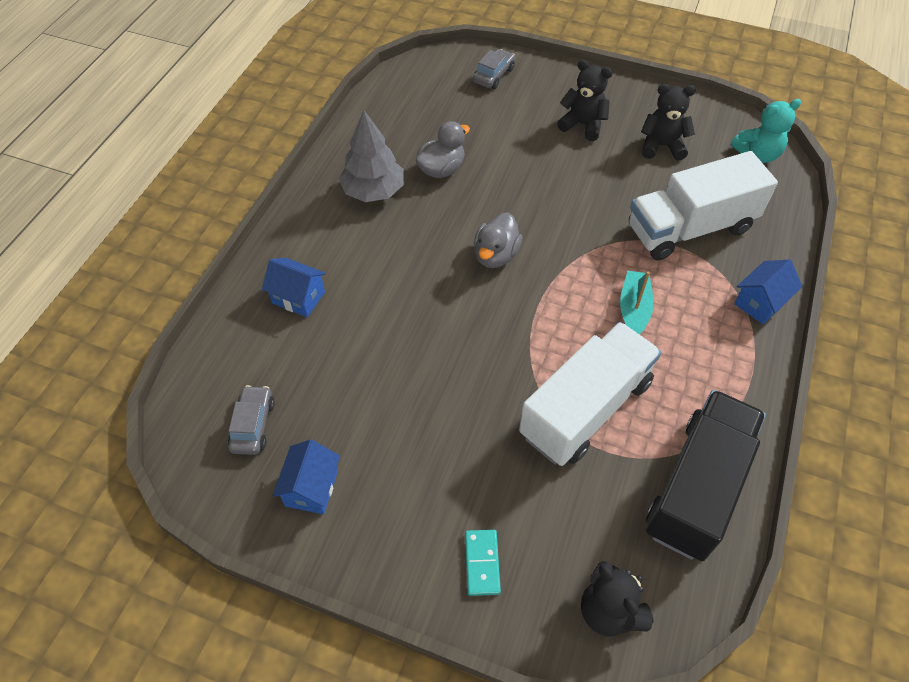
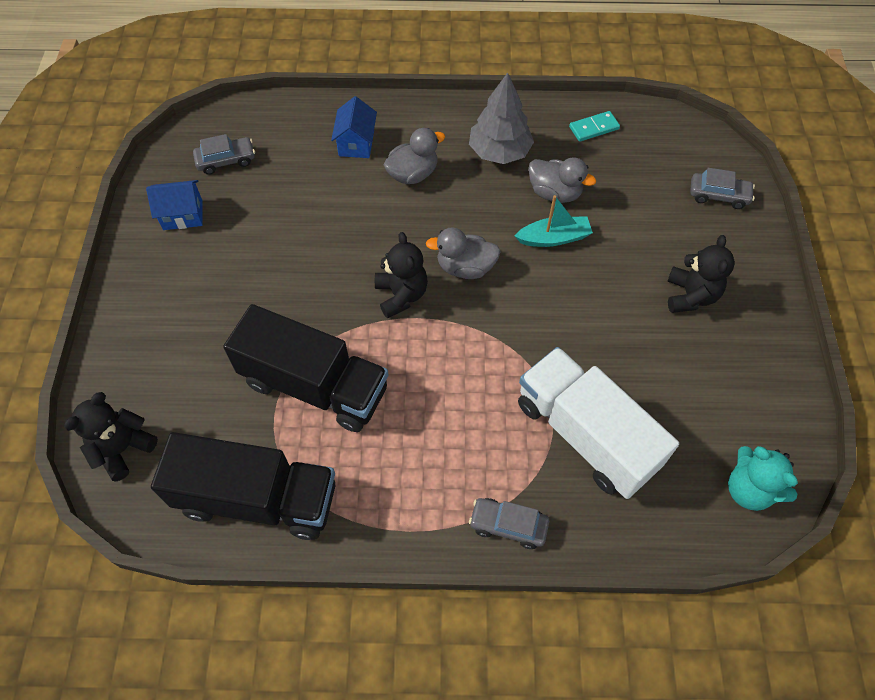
camera: 70 degrees right, 5 degrees up
turquoise domino [465,530,501,596] -> turquoise domino moved to [569,111,620,142]
white truck [519,322,661,466] -> black truck [223,304,388,432]
turquoise boat [620,271,654,334] -> turquoise boat moved to [515,195,593,247]
black teddy bear [641,84,696,160] -> black teddy bear moved to [375,232,428,318]
blue house [734,260,802,324] -> grey car [469,498,549,549]
none -> grey duck [383,128,445,184]

